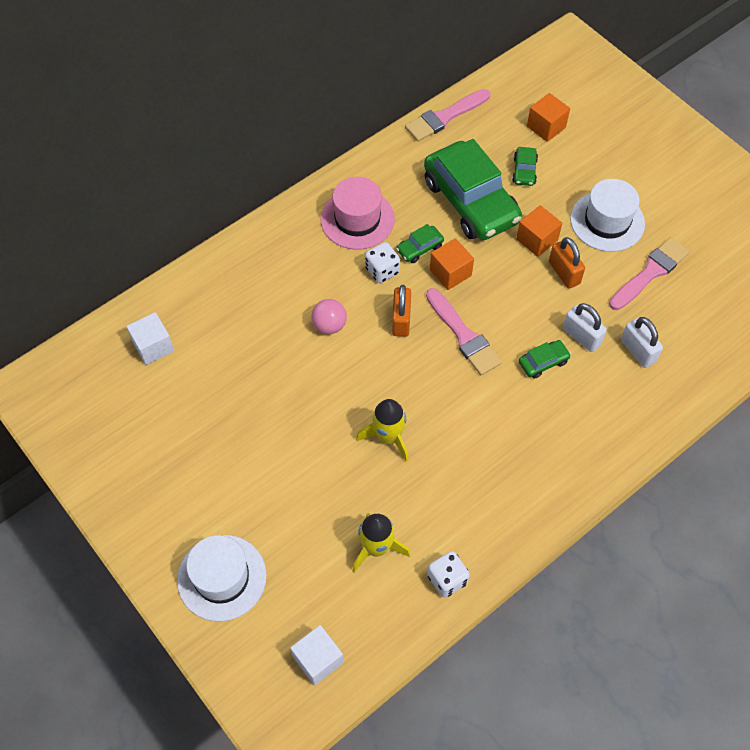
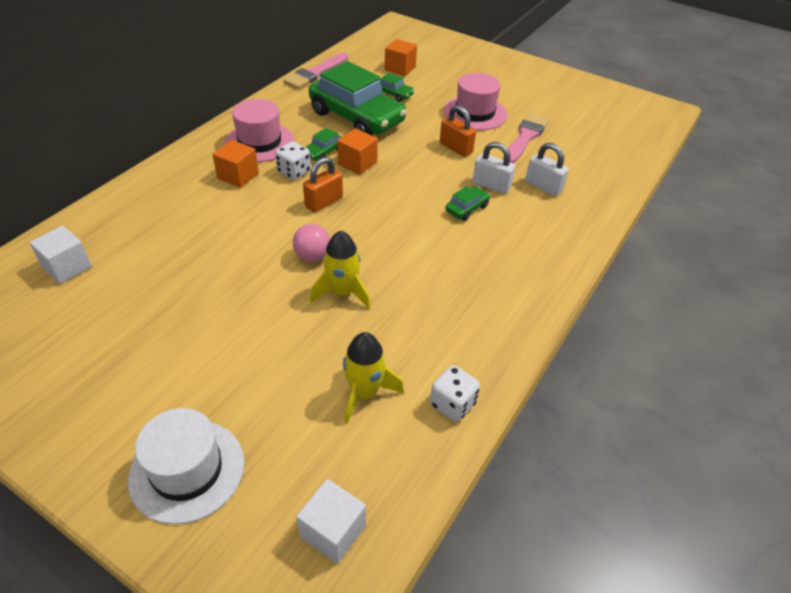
camera: 20 degrees left, 15 degrees down
pink ball [311,299,347,334] -> pink ball moved to [293,224,330,262]
orange padlock [392,285,411,337] -> orange padlock turned 60 degrees clockwise [303,157,343,213]
pink brush [426,288,502,375] -> none
green car [512,147,538,186] -> green car turned 45 degrees counterclockwise [380,73,414,102]
orange cube [516,205,562,257] -> orange cube moved to [212,140,259,188]
white hat [570,179,645,252] -> pink hat [443,73,507,130]

